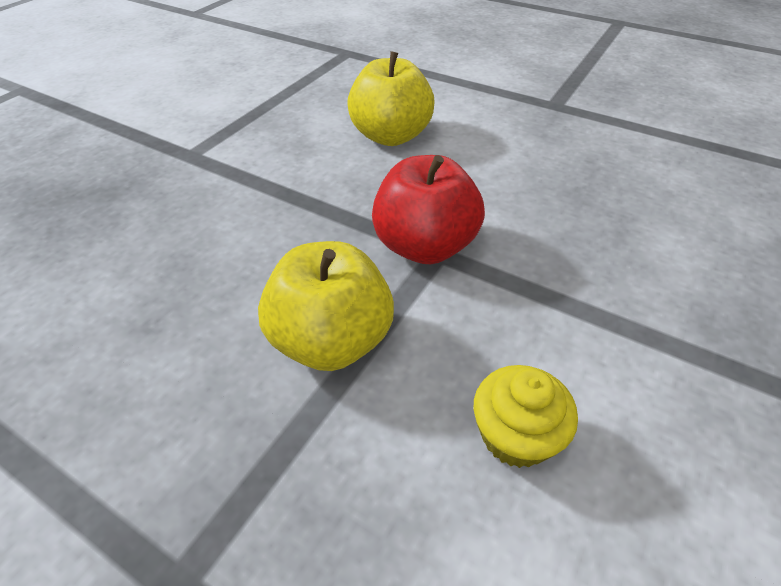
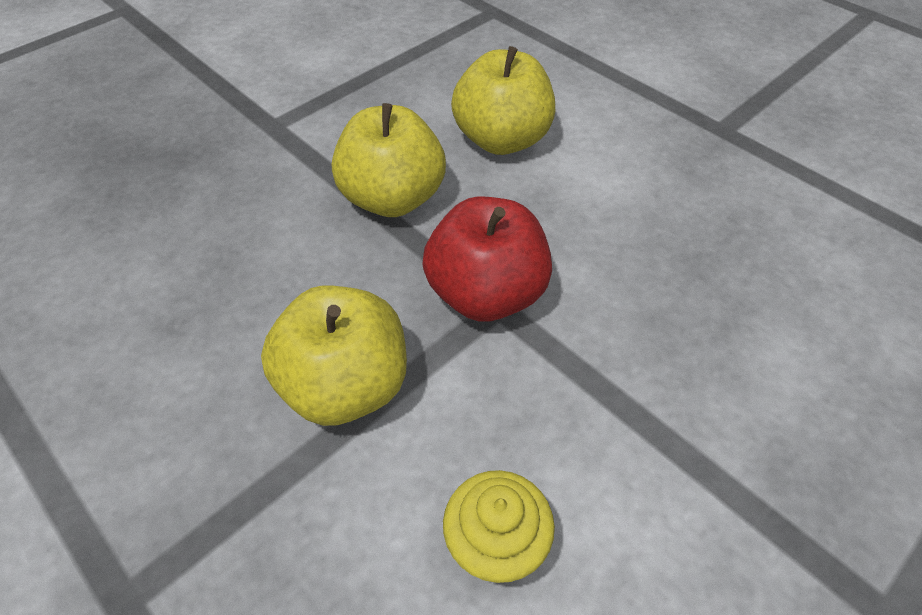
camera: 15 degrees right, 5 degrees up
none -> yellow apple [332,103,446,217]

